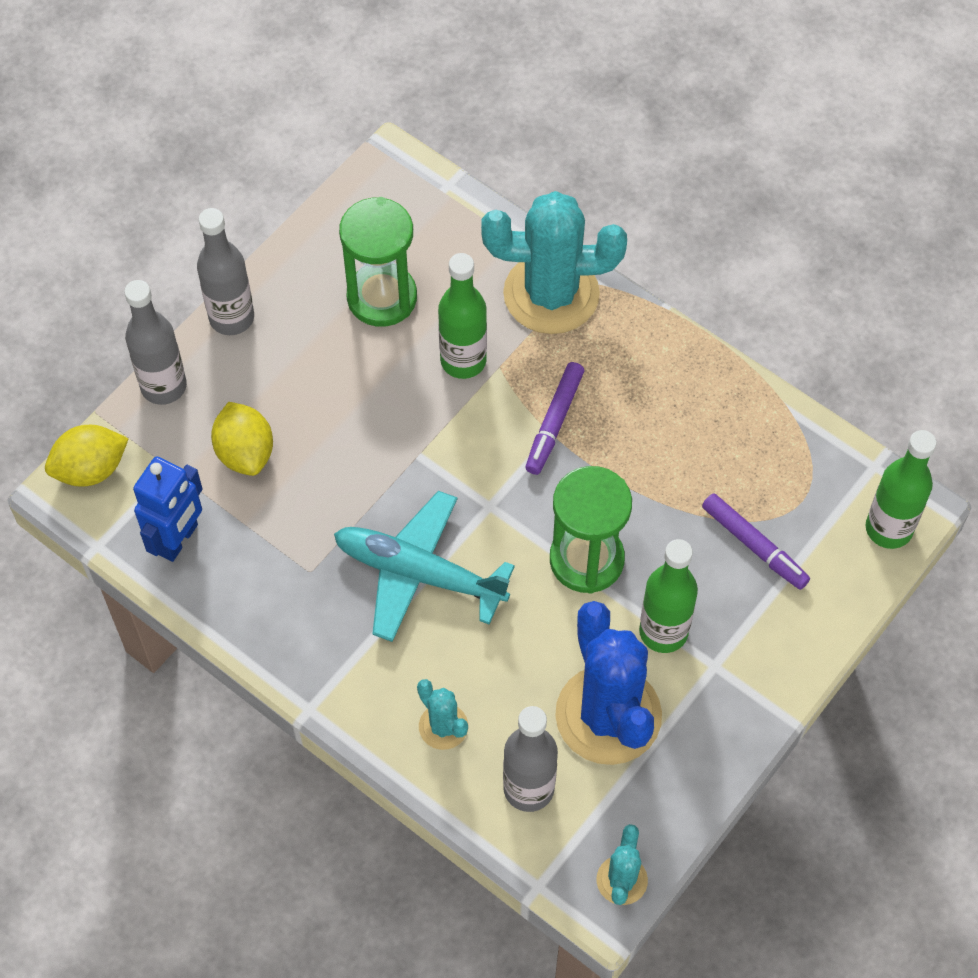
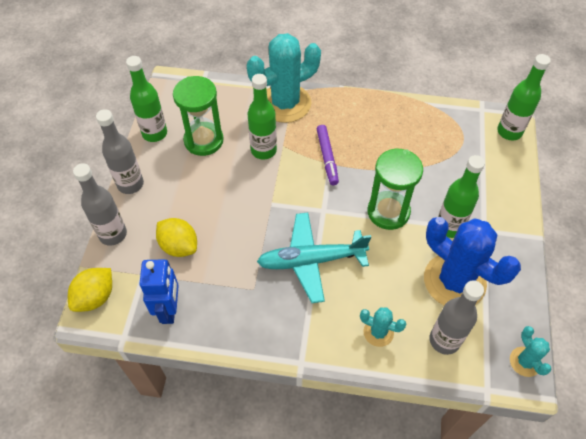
camera: 30 degrees left, 5 degrees down
purple marker [702,493,810,590] -> none
none -> green bottle [126,56,167,142]

